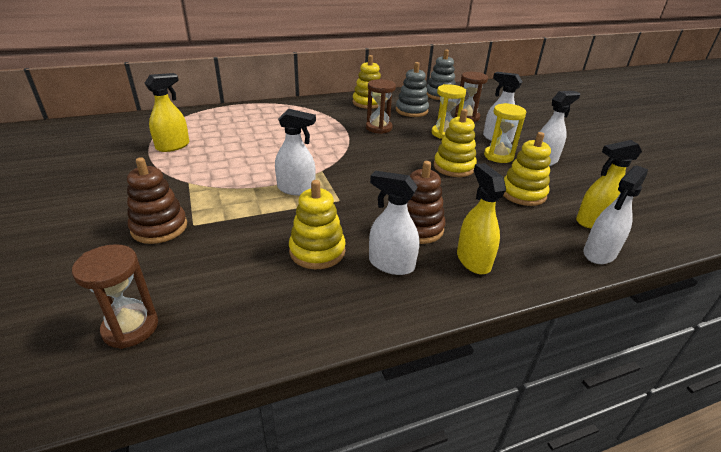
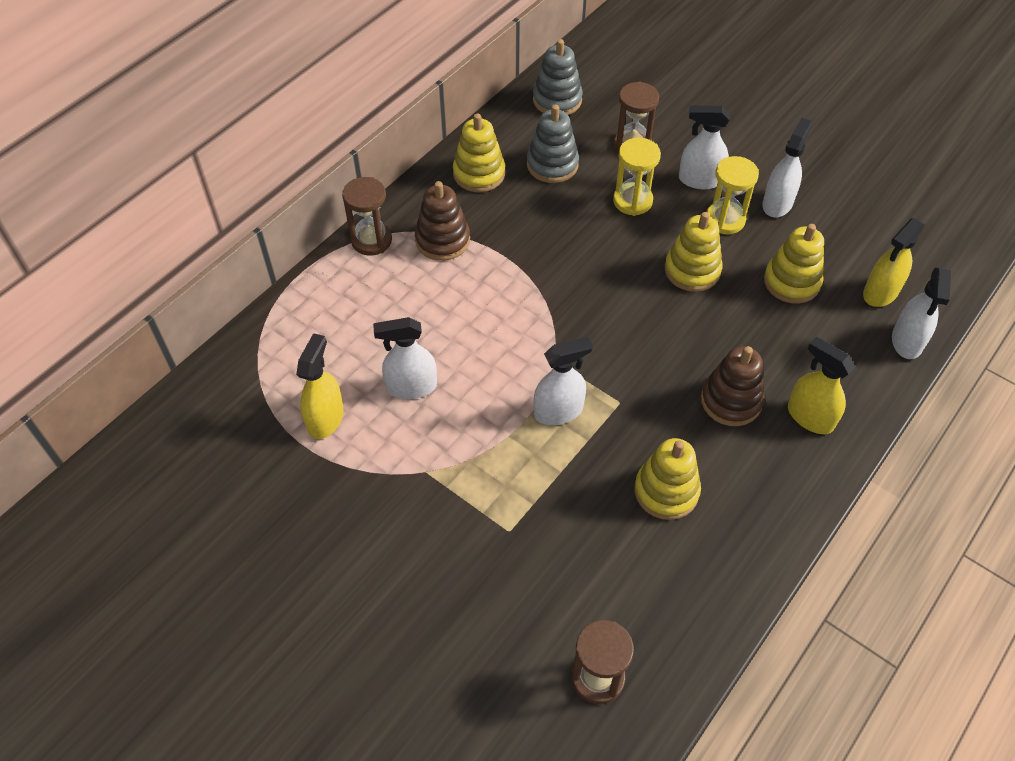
camera: 30 degrees left, 20 degrees up
brown stacking toy [127,157,187,244] -> brown stacking toy moved to [415,181,470,261]
brown hourglass [366,79,396,134] -> brown hourglass moved to [342,177,392,256]
white spray bottle [369,171,420,275] -> white spray bottle moved to [373,317,437,399]

